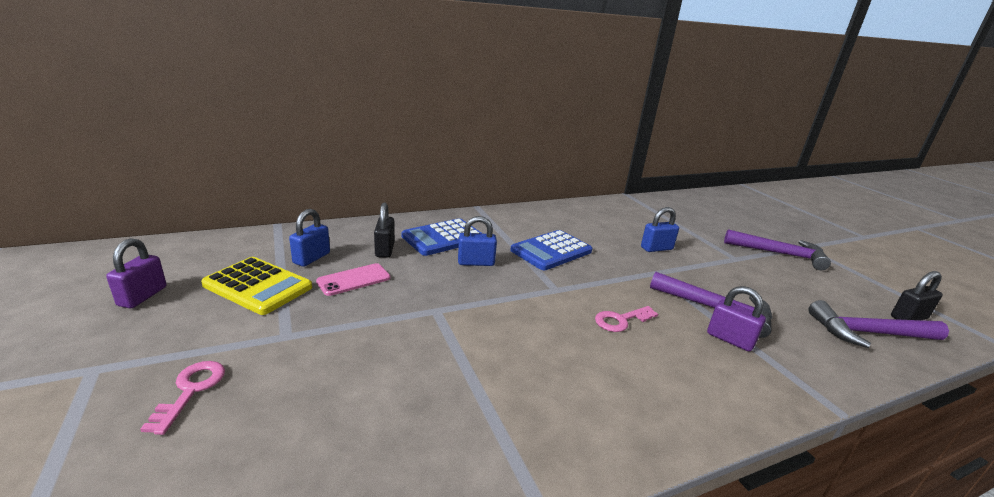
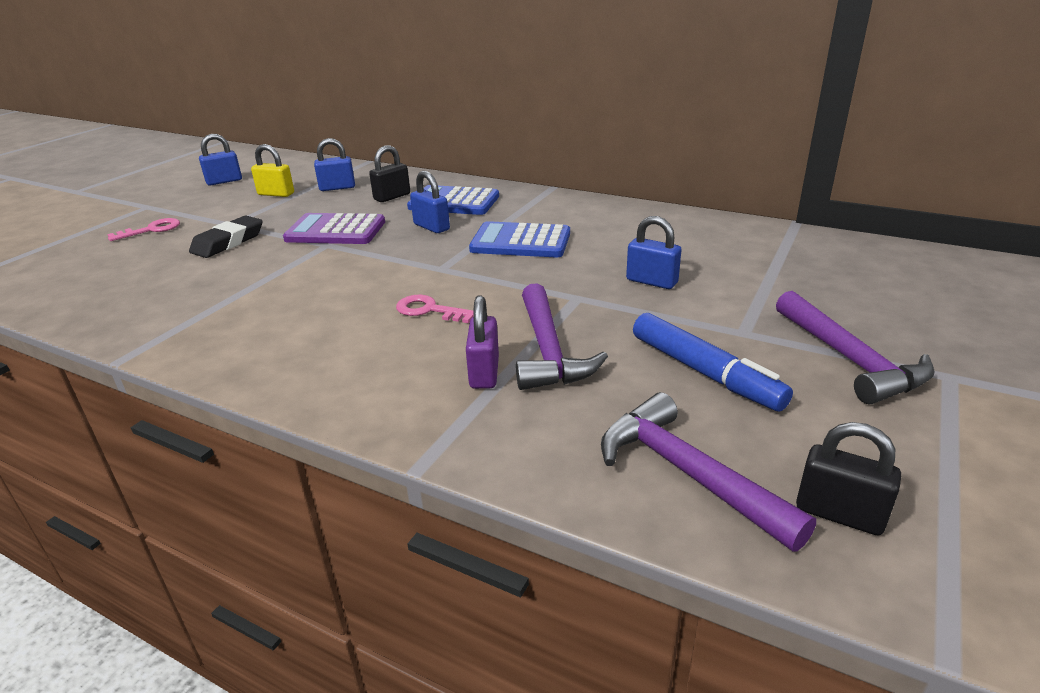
camera: 55 degrees right, 5 degrees up
purple padlock [106,238,167,308] -> blue padlock [199,134,242,185]
yellow calculator [201,257,312,315] -> yellow padlock [251,144,294,197]
pink phone [316,263,390,296] -> none
none -> black eraser [189,216,263,258]
none -> purple calculator [283,213,385,244]
none -> blue marker [633,313,793,412]

